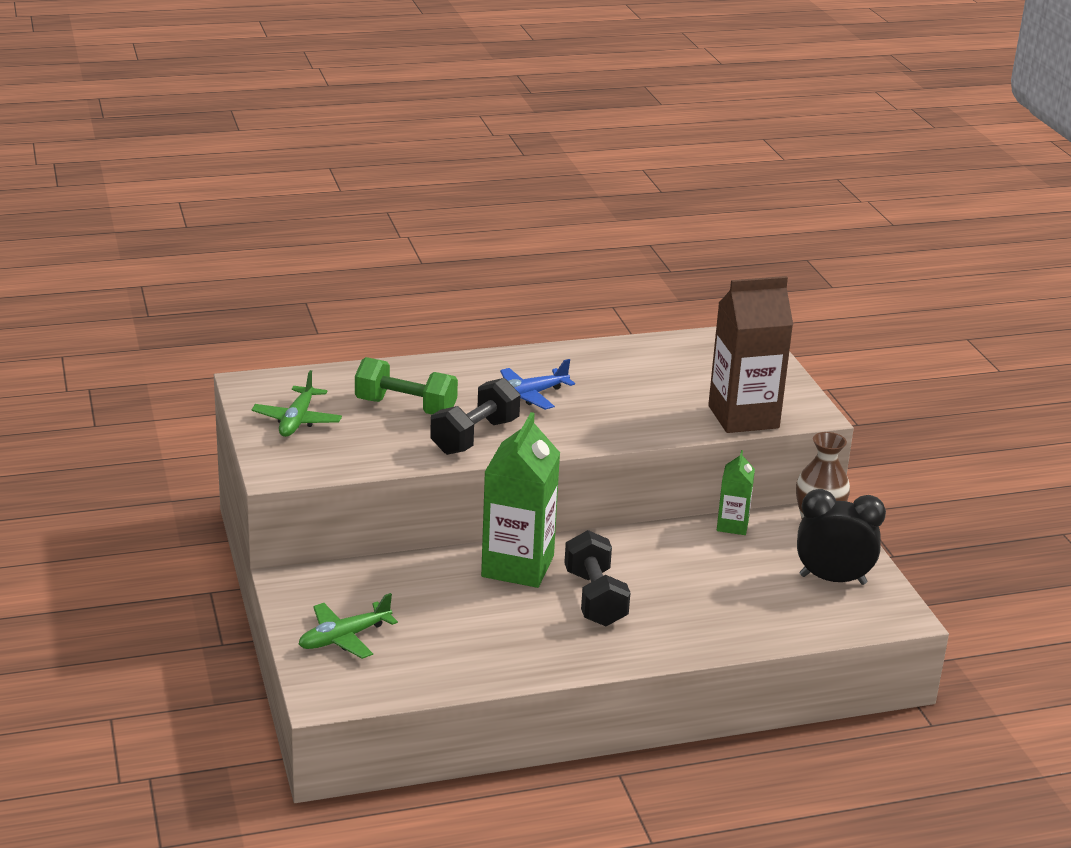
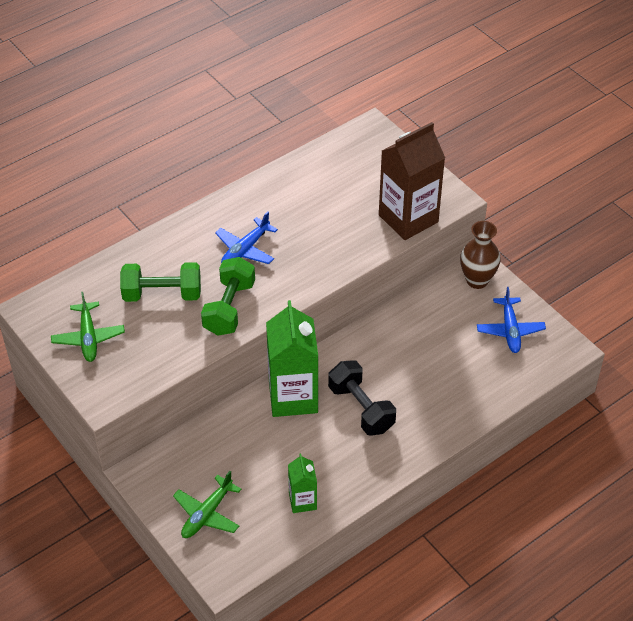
camera: 20 degrees left, 20 degrees up
black dumbbell [430,378,520,455] -> green dumbbell [201,257,255,336]
green carton [717,450,755,535] -> green carton moved to [288,454,317,513]
black clock [797,489,886,585] -> blue plane [477,287,546,353]

